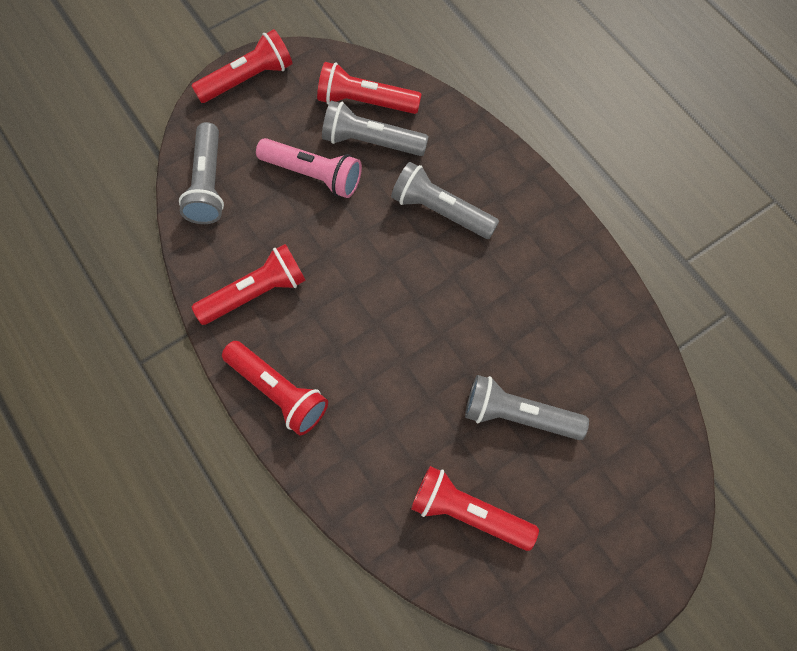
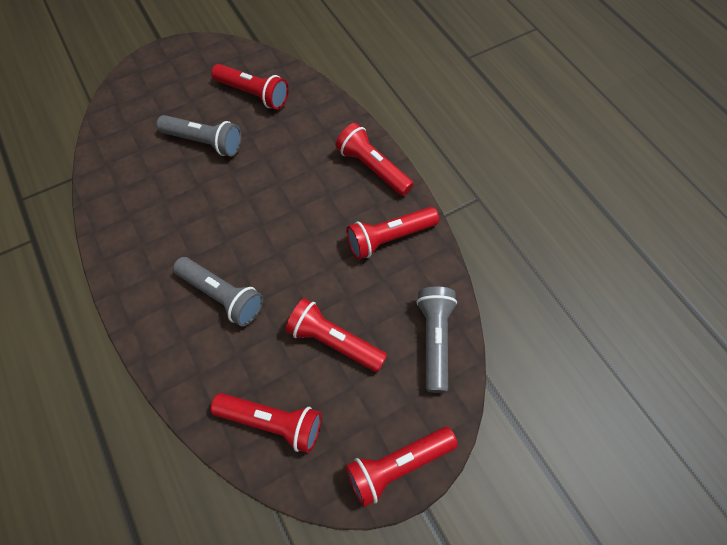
camera: 175 degrees left, 5 degrees down
pink flashlight [256,138,362,198] -> red flashlight [285,298,387,372]
grey flashlight [322,101,429,156] -> none

